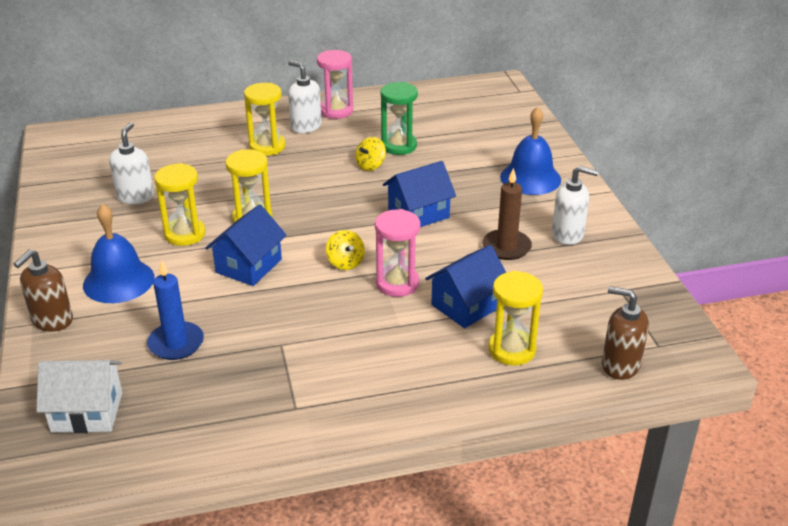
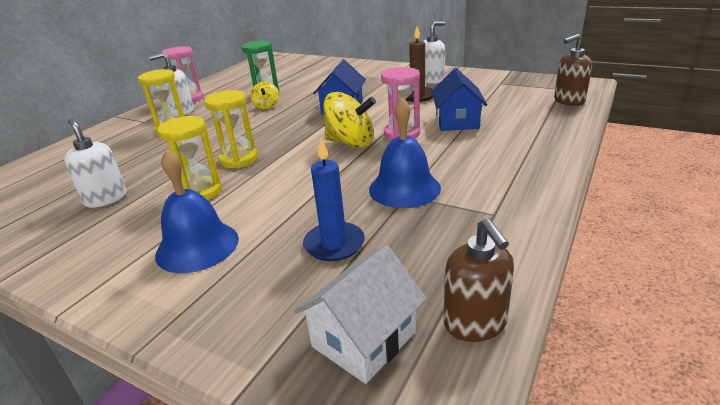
camera: 45 degrees left, 5 degrees down
brown soap dispenser [14,249,73,331] -> brown soap dispenser moved to [444,218,514,342]
blue house [205,204,287,286] -> none
yellow spinning top [326,230,365,270] -> yellow spinning top [323,92,376,148], size x1.81
yellow hourglass [489,271,543,366] -> none
blue bell [500,107,561,195] -> blue bell moved to [369,98,441,208]

